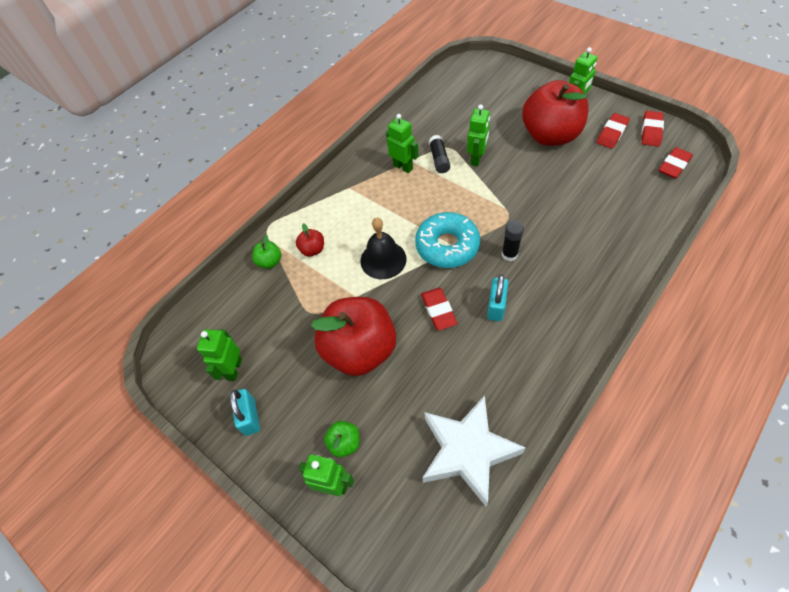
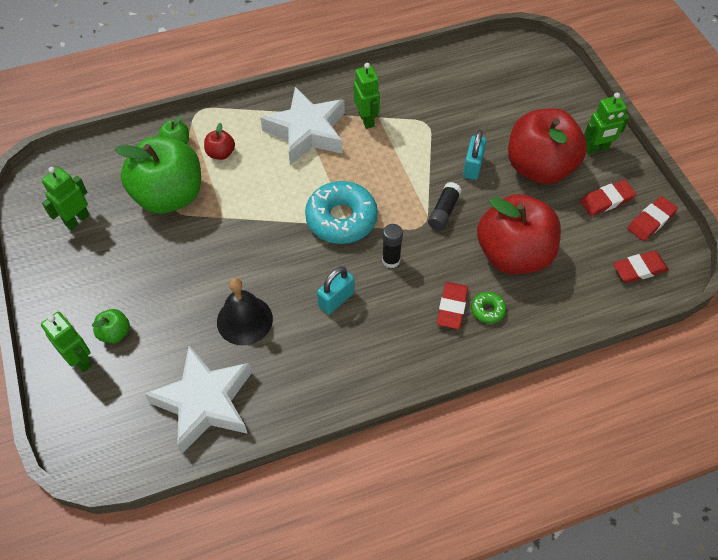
camera: 25 degrees right, 0 degrees up
turquoise padlock [230,389,260,436] -> turquoise padlock moved to [463,130,486,180]
red apple [311,297,396,376] -> red apple moved to [477,194,561,274]
black bell [360,218,406,279] -> black bell moved to [217,278,273,345]
red eraser [421,288,457,331] -> red eraser moved to [437,282,468,329]
black glue stick [429,135,450,173] -> black glue stick moved to [428,182,462,230]
green robot [467,104,490,167] -> none
none -> green apple [115,137,201,214]
none -> white star [260,87,345,165]
none -> green donut [471,292,506,324]

